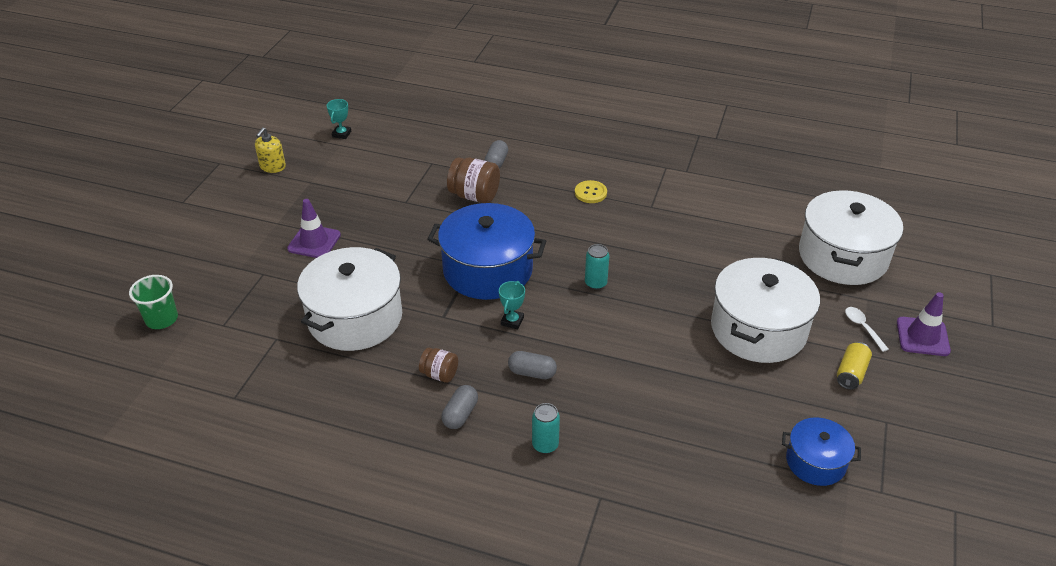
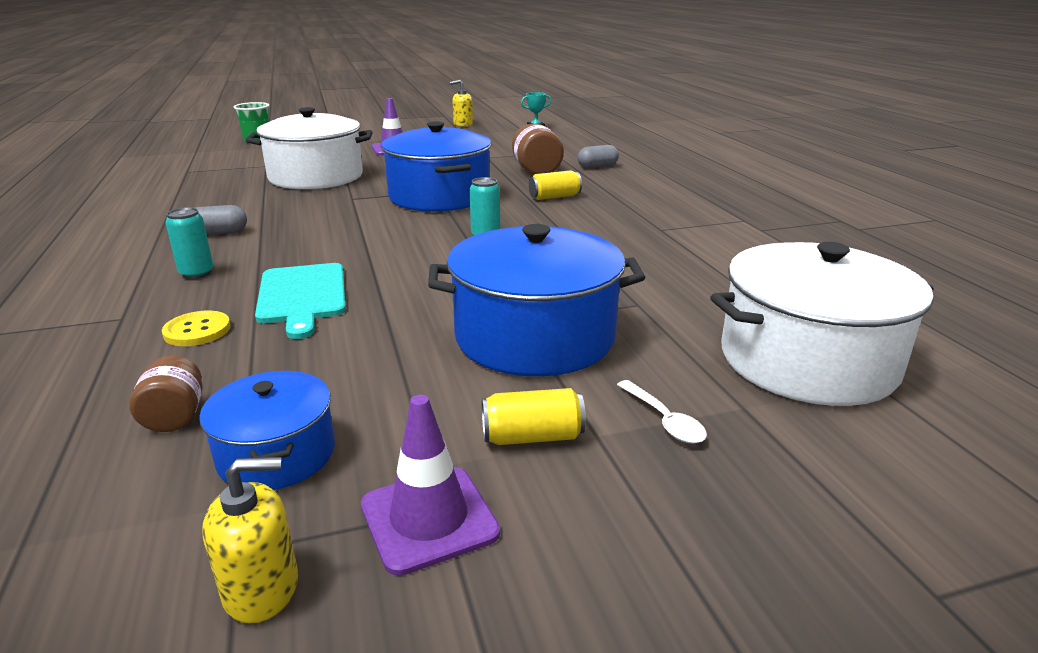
camera: 55 degrees right, 15 degrees down
brown jar [419,348,458,383] -> brown jar moved to [129,355,202,432]
turquoise trophy [499,281,525,330] -> none
grey capsule [508,351,557,379] -> none
yellow button [575,180,607,203] -> yellow button moved to [162,311,231,346]
white pot [711,258,820,363] -> blue pot [428,224,645,376]
white spoon [845,307,889,352] -> white spoon turned 120 degrees clockwise [617,380,707,444]
purple traffic cone [897,292,951,356] -> purple traffic cone moved to [361,395,500,576]
none -> yellow soap dispenser [202,457,298,624]
none -> turquoise cutting board [255,263,346,339]
none -> yellow can [529,170,582,200]

